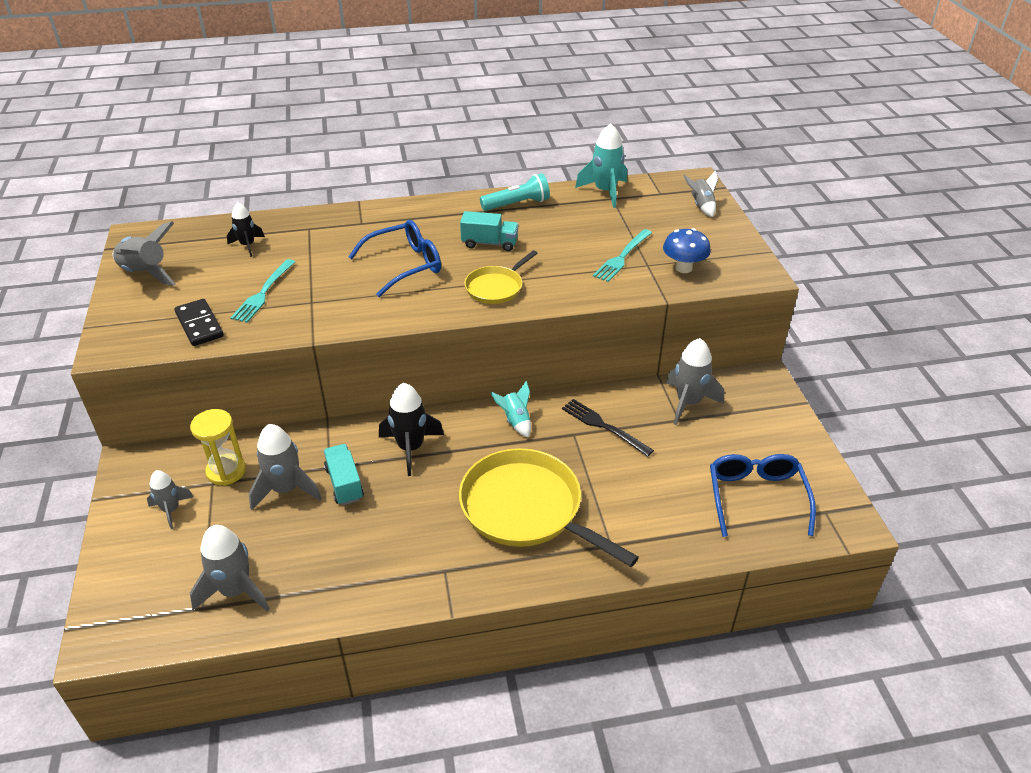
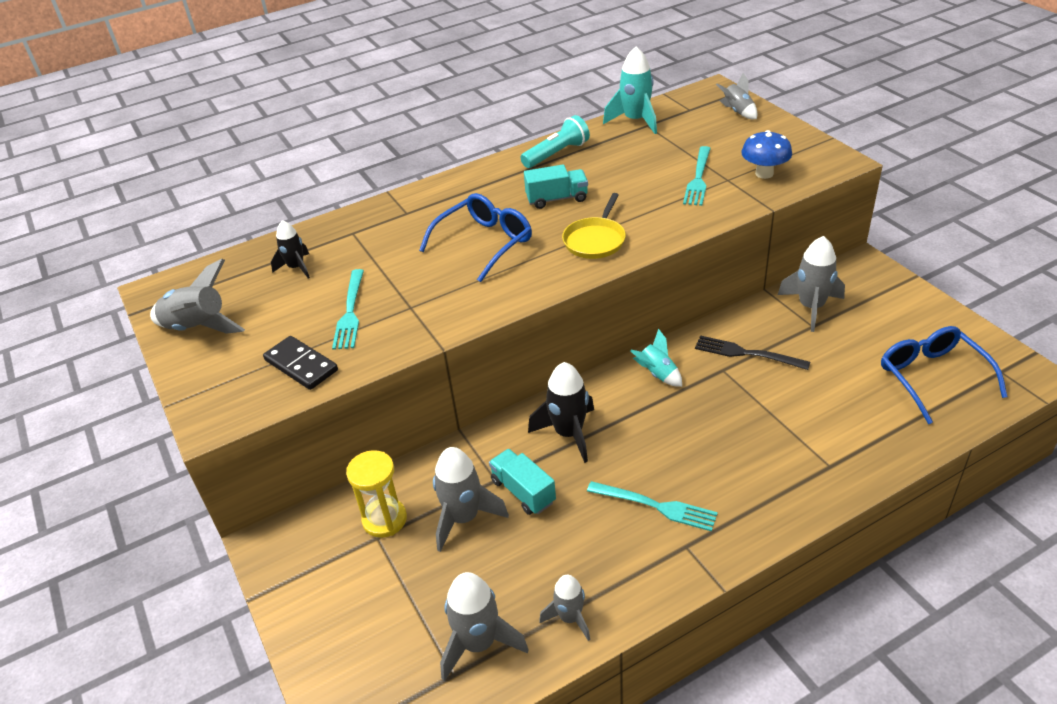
camera: 15 degrees left, 0 degrees up
grey rocket [147,470,194,529] -> grey rocket moved to [539,575,590,641]
yellow pan [459,448,639,567] -> none
none -> turquoise fork [587,481,718,532]

